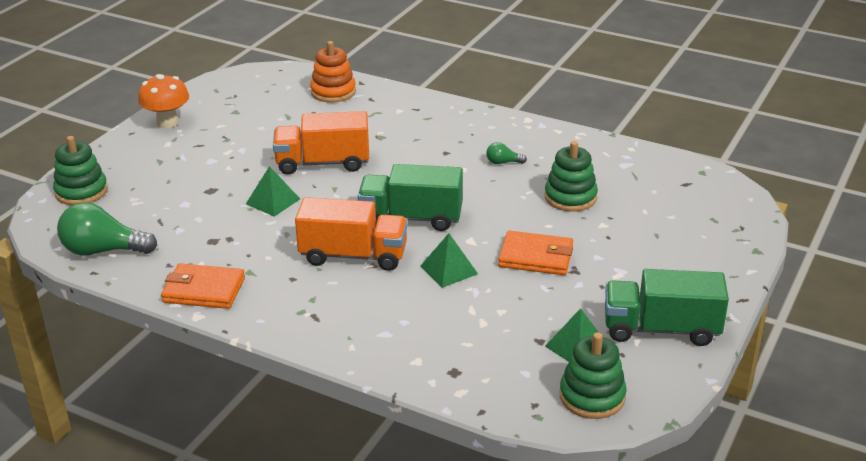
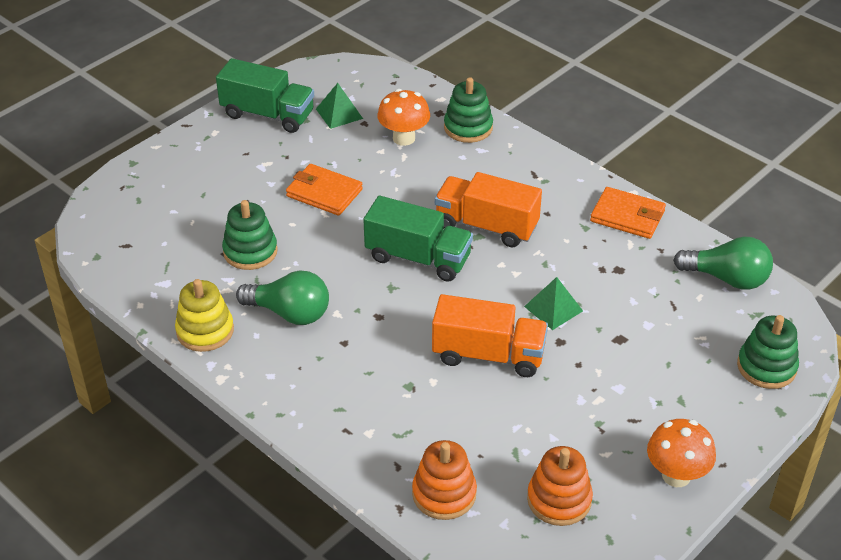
camera: 165 degrees left, 10 degrees up
green pyramid [420,233,478,288] -> none
green light bulb [486,142,527,164] -> green light bulb [236,270,329,325], size x2.14
green stacking toy [560,332,627,419] -> green stacking toy moved to [444,77,493,143]
none -> yellow stacking toy [175,279,234,352]
none -> orange mushroom [377,89,430,146]
none -> orange stacking toy [527,446,593,526]

